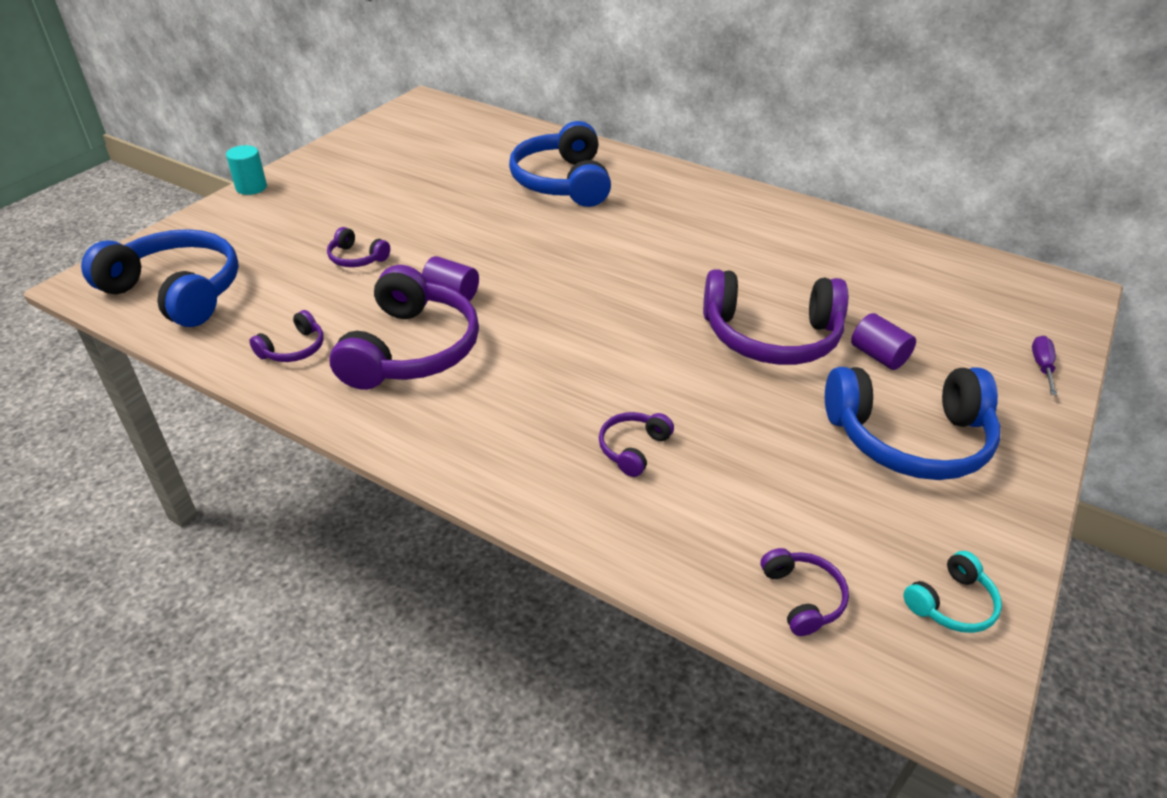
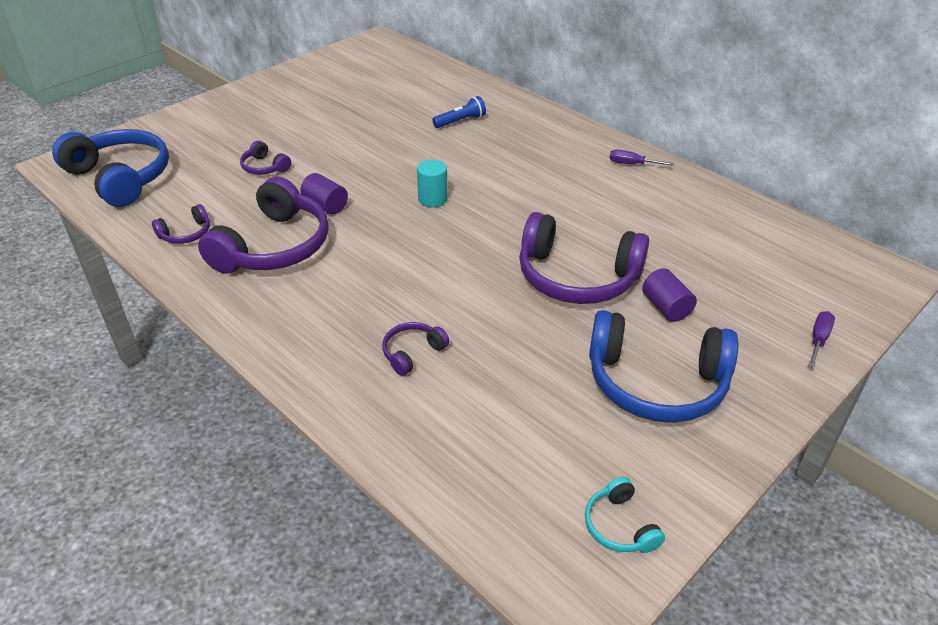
camera: 15 degrees right, 0 degrees up
turquoise cylinder [226,145,267,195] -> turquoise cylinder moved to [417,160,448,207]
blue headphones [509,121,611,207] -> blue flashlight [432,96,486,128]
purple headphones [761,548,849,636] -> none
turquoise headphones [903,551,1002,633] -> turquoise headphones turned 90 degrees clockwise [585,477,665,553]
none -> purple screwdriver [609,150,674,166]

